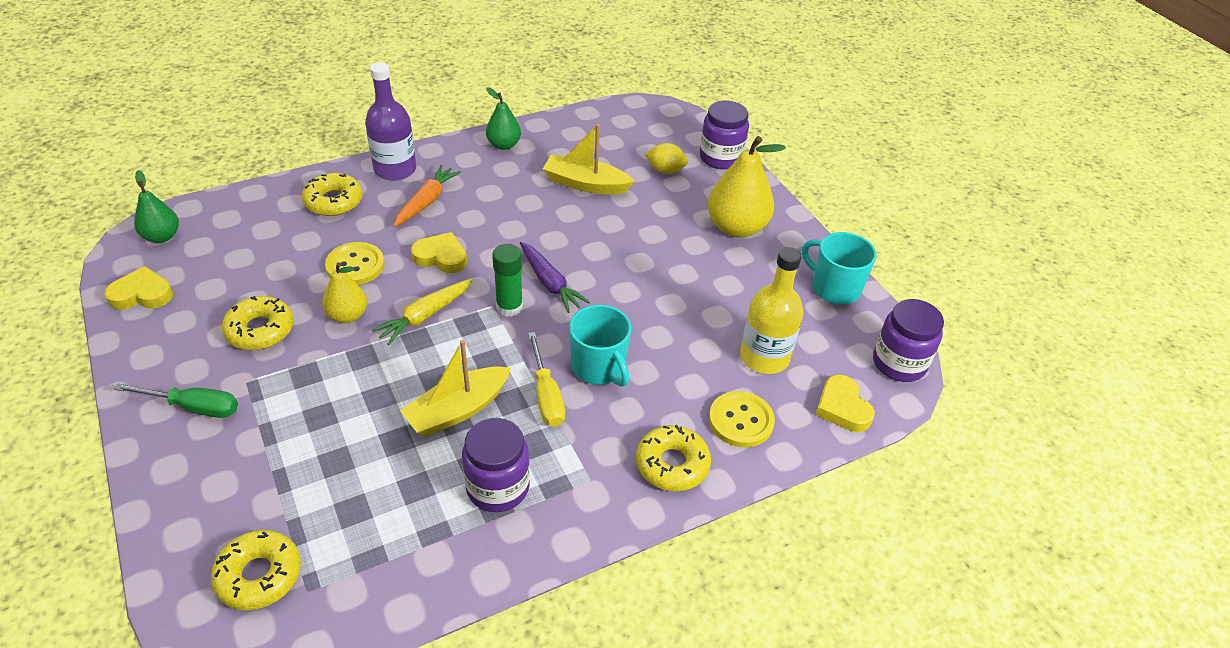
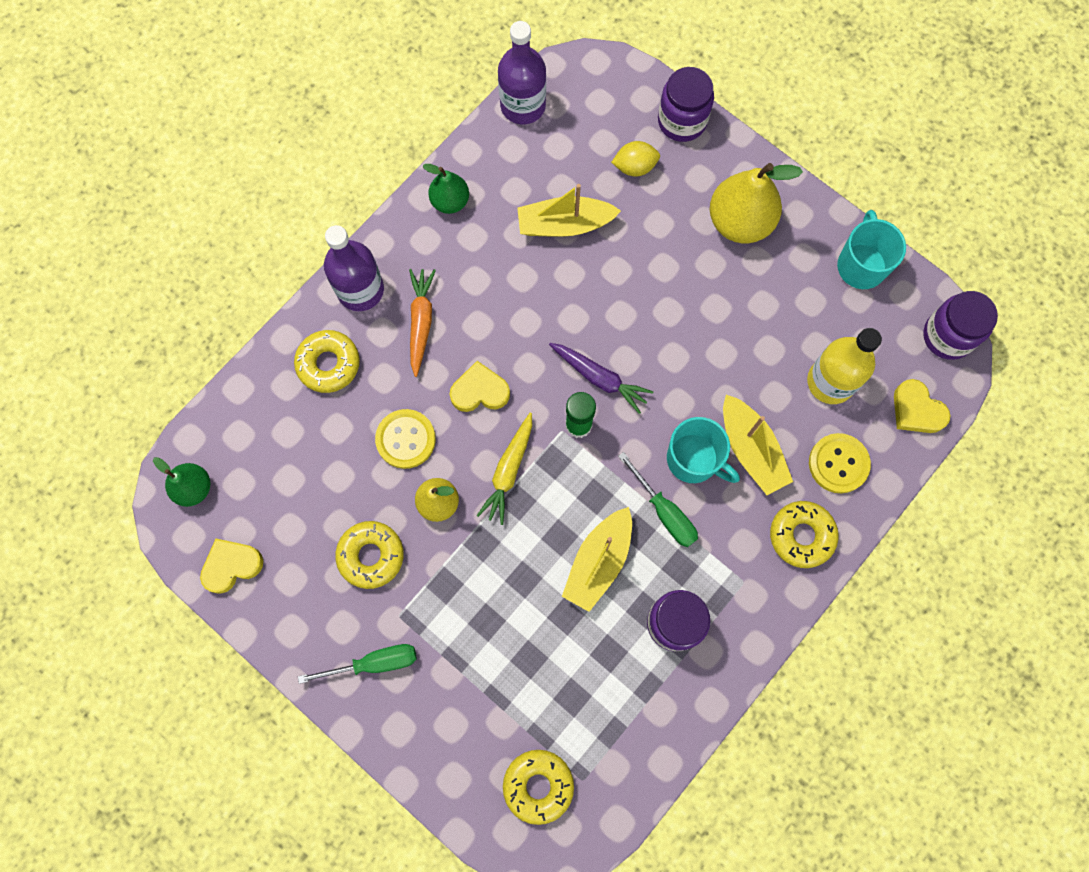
camera: 20 degrees left, 30 degrees up
yellow screwdriver [528,332,565,427] -> green screwdriver [618,452,698,547]
turquoise mug [802,232,877,305] -> turquoise mug turned 75 degrees clockwise [837,210,906,289]
none -> purple bottle [498,21,546,124]
none -> yellow boat [723,395,793,495]

